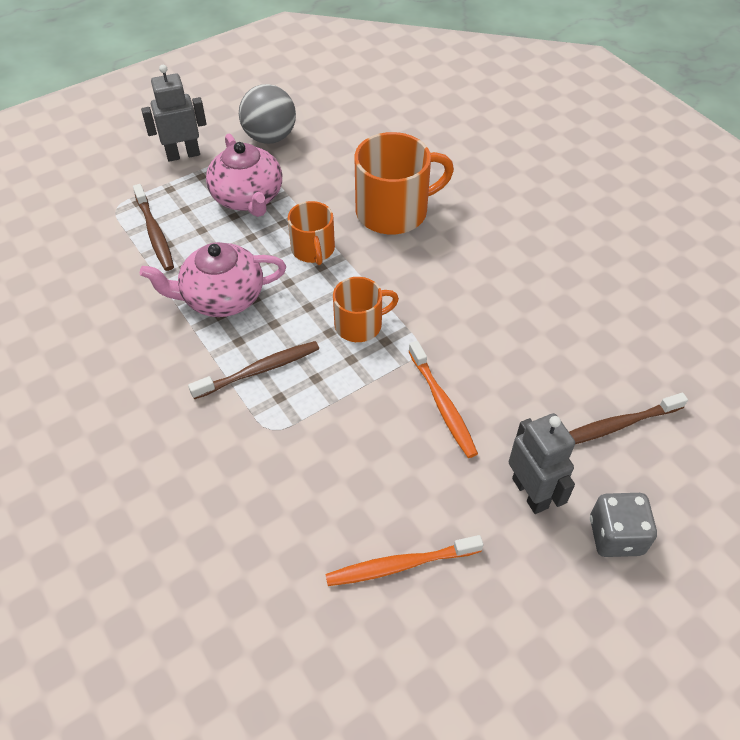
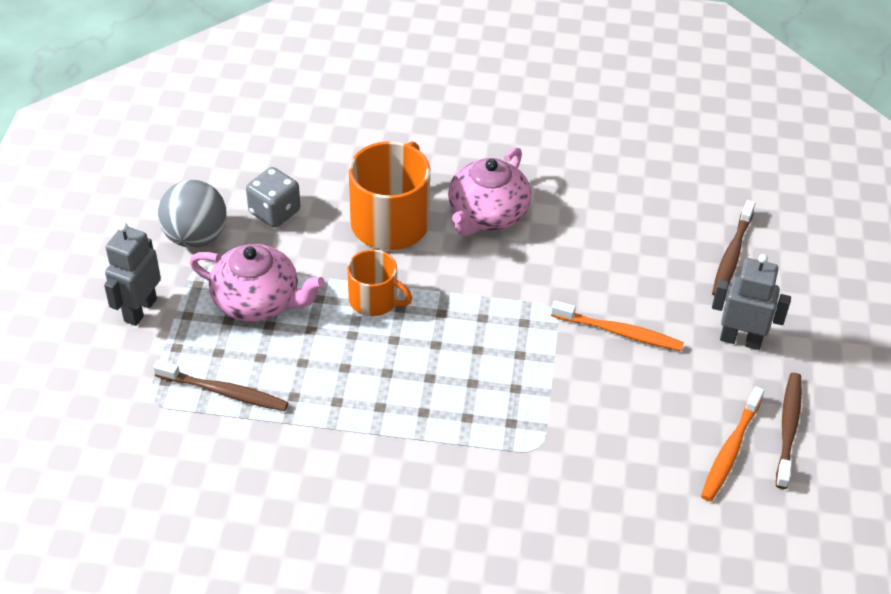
camera: 50 degrees left, 5 degrees down
pink teapot [140,242,286,317] -> pink teapot moved to [448,147,532,236]
brown toothbrush [188,341,319,399] -> brown toothbrush moved to [776,373,802,489]
orange mug [333,277,399,342] -> none
grey dice [590,493,657,557] -> grey dice moved to [246,167,300,228]

